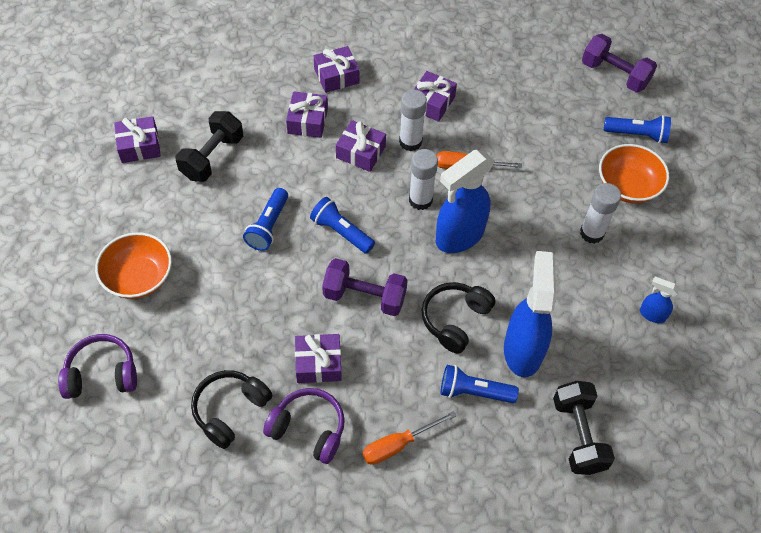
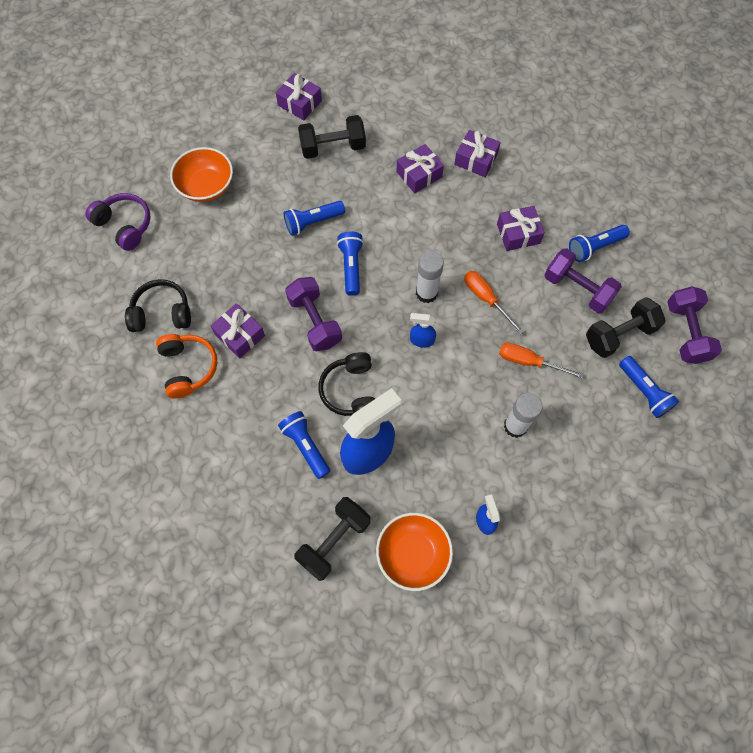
camera: 50 degrees right, 10 degrees up
purple headphones [263,388,345,464] -> orange headphones [156,334,217,398]
purple gift [336,120,386,172] -> none
orange screwdriver [363,411,456,465] -> orange screwdriver moved to [499,343,584,379]
white glue stick [399,90,427,151] -> none
black headphones [422,282,496,354] -> black headphones turned 90 degrees counterclockwise [318,352,376,416]
blue spray bottle [435,150,494,253] -> blue spray bottle [410,313,436,348], size x0.46
orange bowl [599,144,669,203] -> orange bowl moved to [376,513,453,591]
none -> purple dumbbell [545,248,621,313]
none -> blue flashlight [569,225,630,262]
none -> black dumbbell [586,297,665,358]

